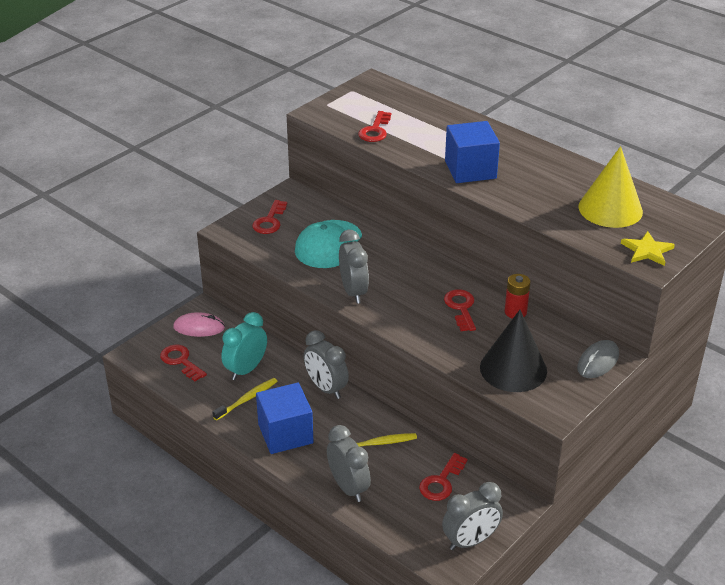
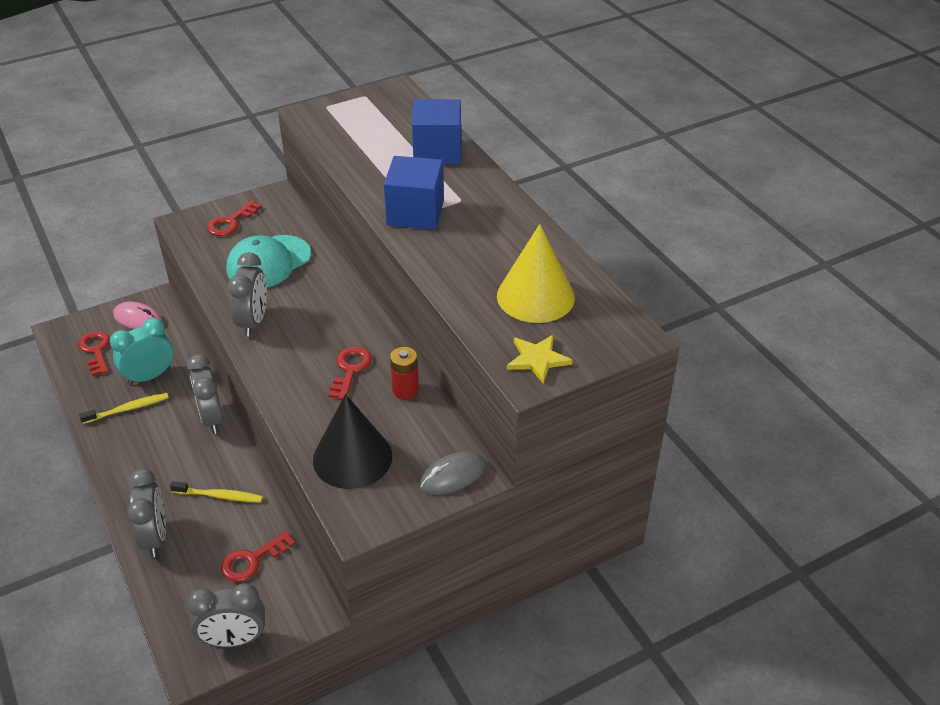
camera: 20 degrees right, 5 degrees up
blue cube [256,383,314,454] -> blue cube moved to [412,99,461,164]
red key [358,111,391,142] -> none

